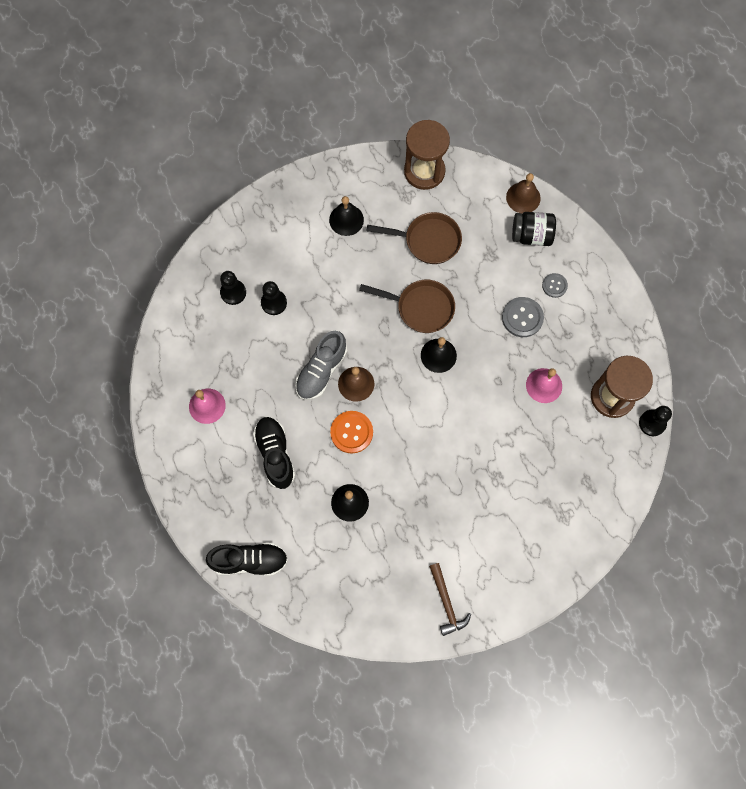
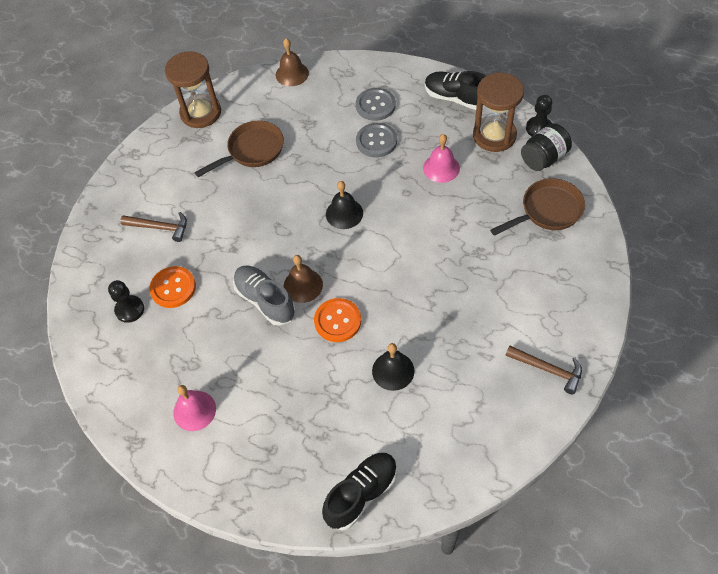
camera: 40 degrees left, 15 degrees down
black shoe [253,416,295,489] -> black shoe moved to [425,71,486,110]
black pawn [261,281,287,315] -> orange button [149,266,196,308]
grey shoe [295,331,347,400] -> grey shoe turned 150 degrees clockwise [233,265,296,326]
black bell [329,196,364,236] -> none
brown pan [359,280,455,333] -> brown pan moved to [490,178,585,236]
black jar [512,212,556,246] -> black jar moved to [521,123,572,171]
grey button [542,273,568,298] -> grey button [356,88,396,121], size x1.63
none -> brown hammer [120,212,187,242]

